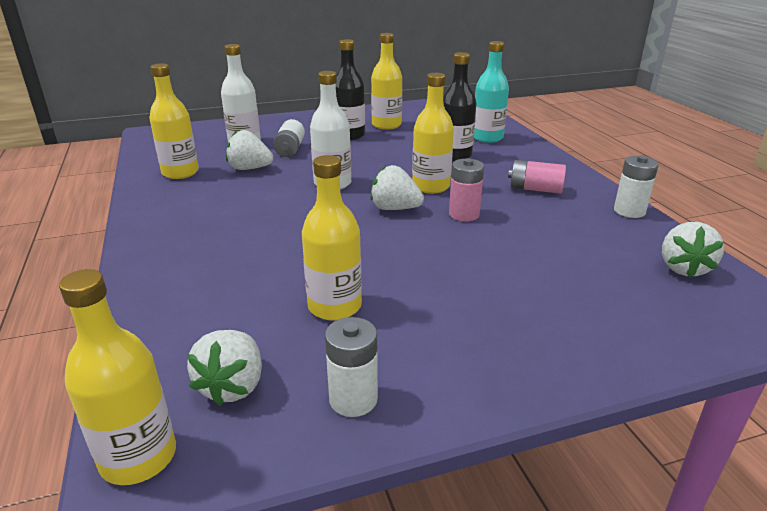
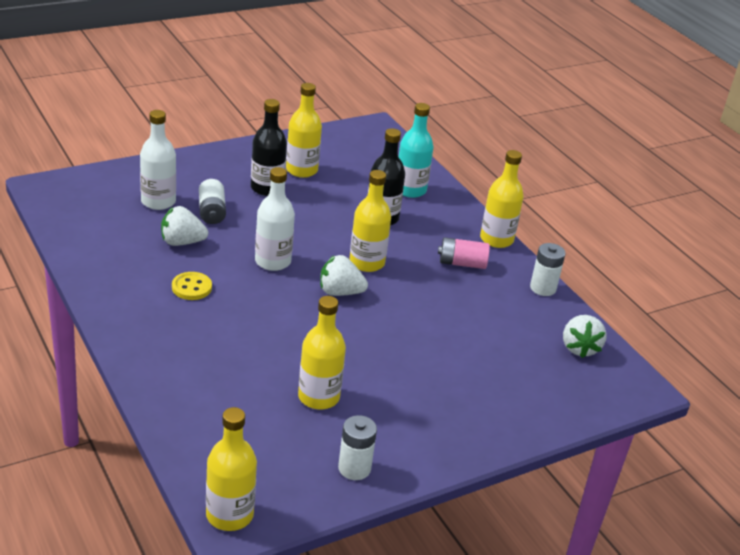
camera: 15 degrees left, 5 degrees up
yellow bottle [149,63,199,179] -> yellow bottle moved to [480,150,524,248]
white strawberry [187,330,262,406] -> none
pink battery [449,158,484,221] -> none
none -> yellow button [172,272,212,300]

